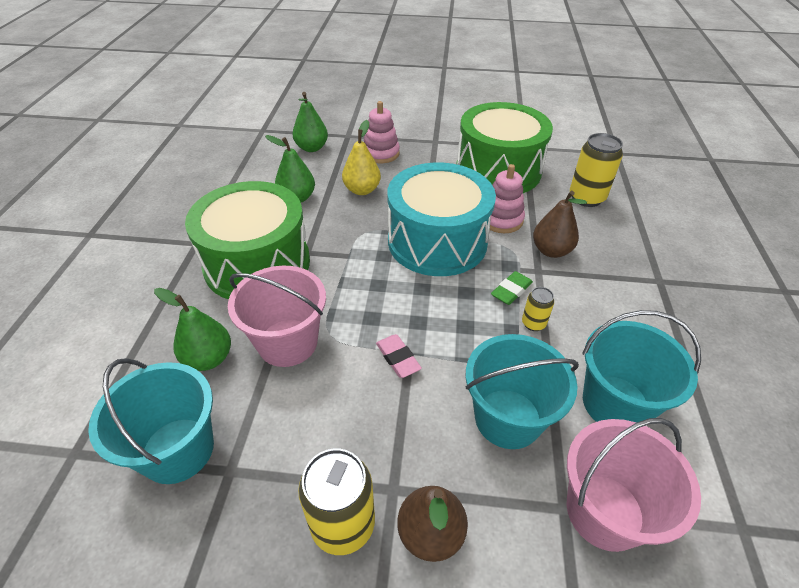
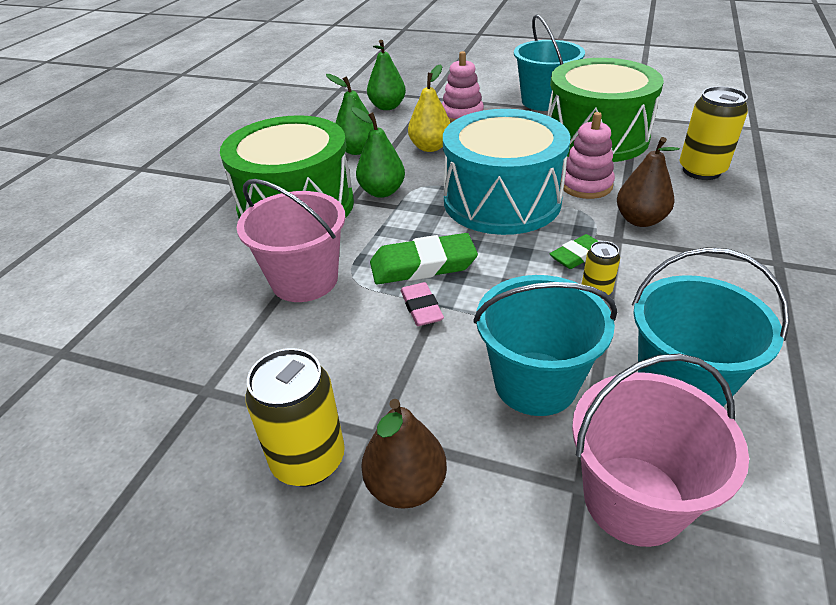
camera: 15 degrees right, 5 degrees down
turquoise bucket [88,358,214,484] -> turquoise bucket moved to [514,15,585,111]
green pear [154,288,231,371] -> green pear moved to [352,107,405,198]
none -> green eraser [370,233,478,284]

